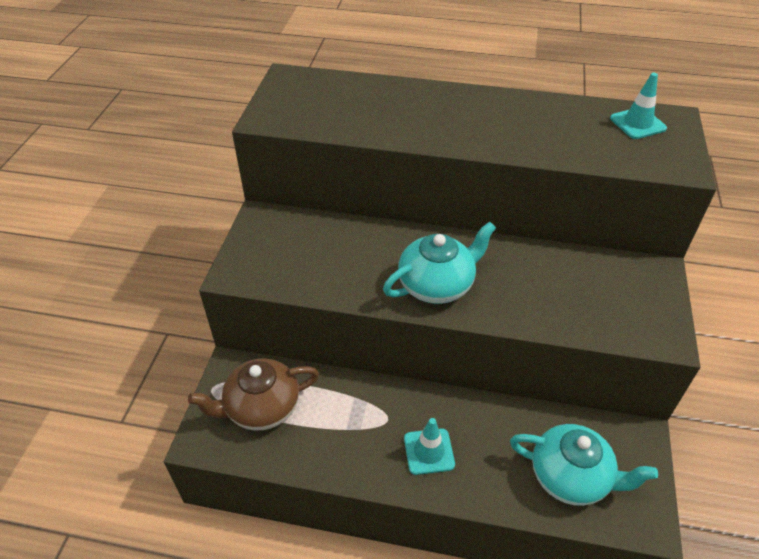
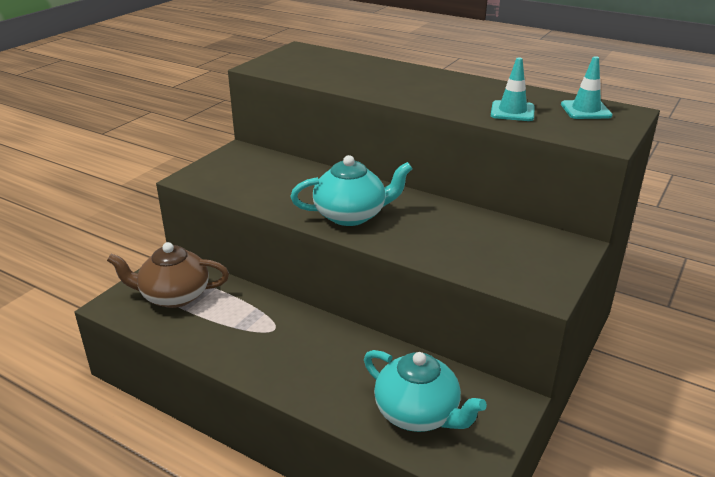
camera: 20 degrees right, 15 degrees down
turquoise traffic cone [404,418,455,475] -> turquoise traffic cone moved to [491,57,535,121]

